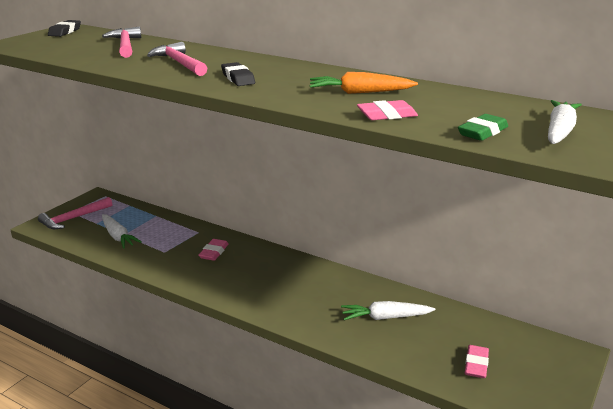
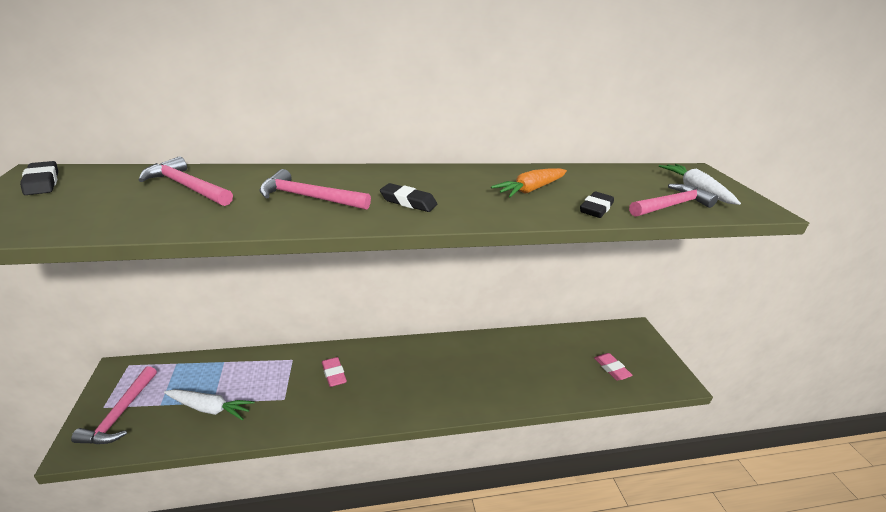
camera: 45 degrees left, 5 degrees up
white carrot [341,301,435,320] -> none
pink eraser [357,100,418,120] -> black eraser [580,191,614,218]
green eraser [458,114,508,141] -> pink hammer [629,184,718,217]

